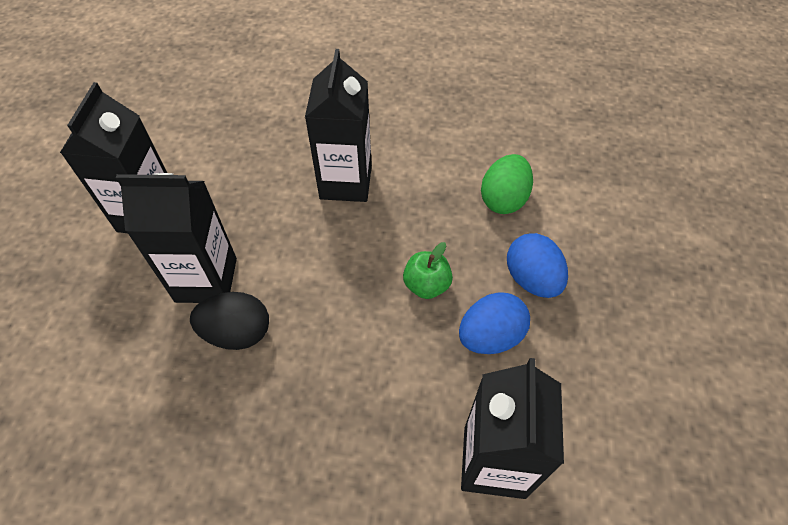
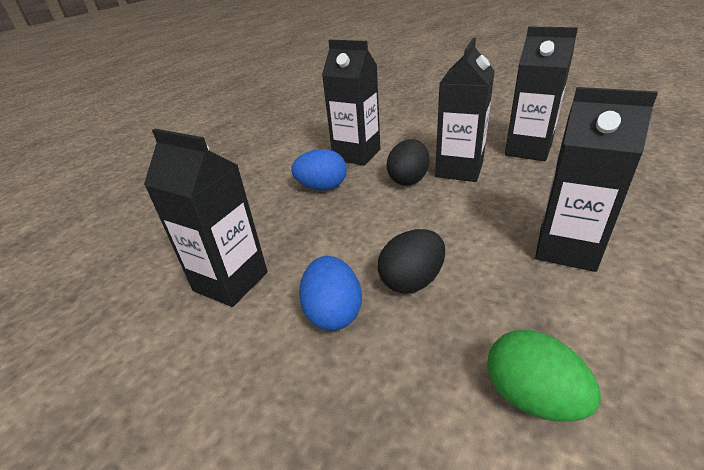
camera: 115 degrees right, 20 degrees down
green apple [403,242,453,299] -> black egg [378,229,445,294]
blue egg [507,233,568,298] -> blue egg moved to [291,149,347,190]
none -> black carton [322,40,380,166]

